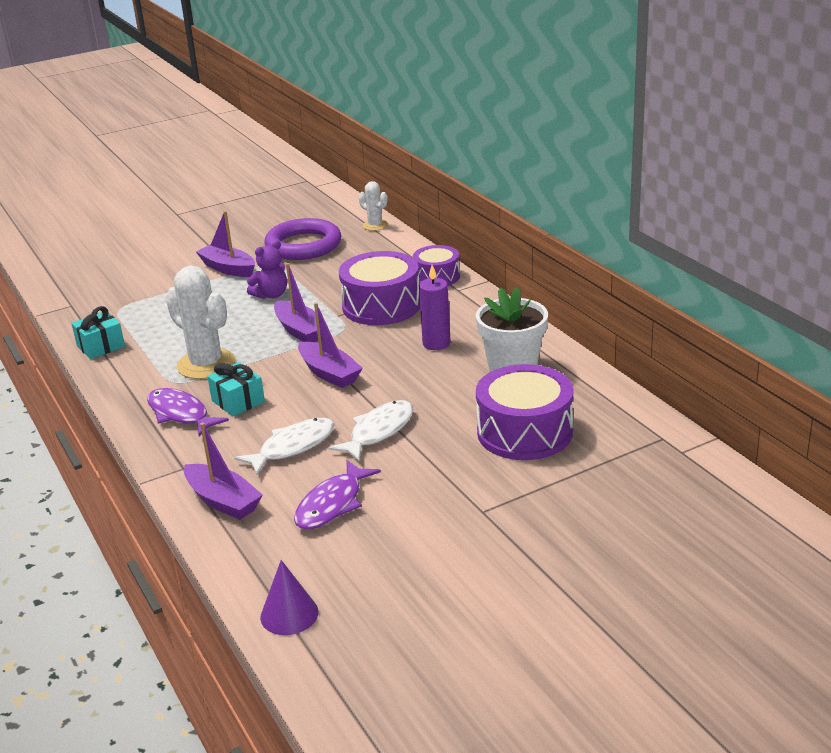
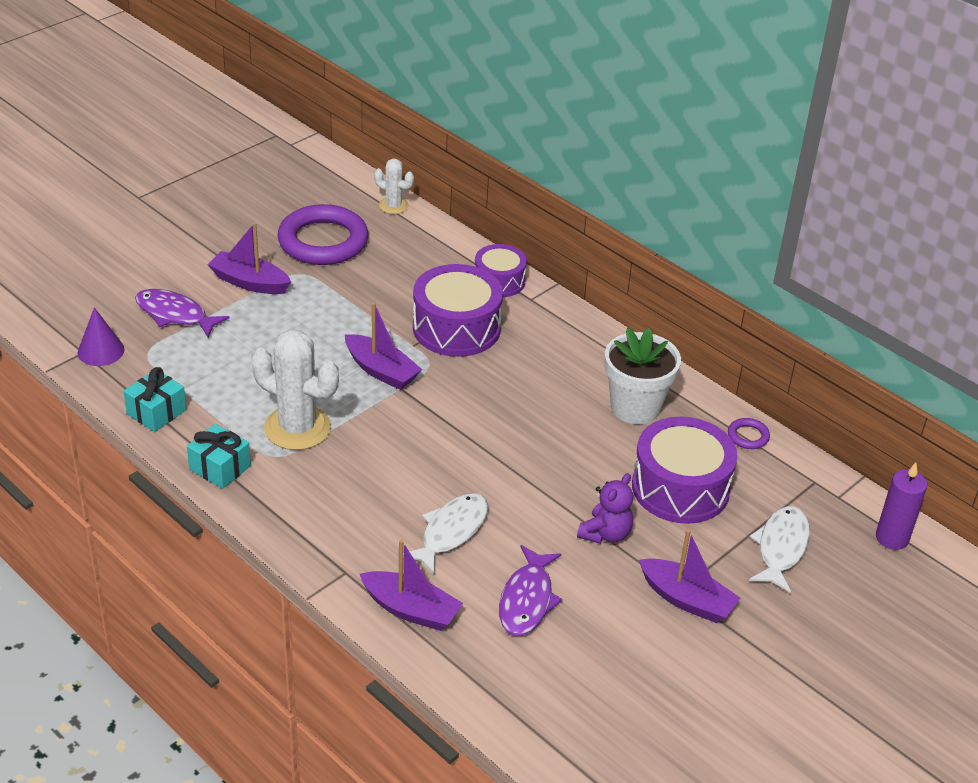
camera: 20 degrees left, 10 degrees up
purple fish [147,388,229,437] -> purple fish moved to [135,289,229,337]
turquoise gift [207,362,265,416] -> turquoise gift moved to [187,424,251,489]
purple teddy bear [247,240,287,299] -> purple teddy bear moved to [577,473,633,544]
purple cone [260,560,319,635] -> purple cone moved to [78,307,124,366]
purple boat [298,302,363,388] -> purple boat moved to [639,529,740,623]
white fish [328,400,414,461] -> white fish moved to [749,506,810,593]
purple candle [419,265,451,350] -> purple candle moved to [876,463,927,550]
none -> purple ring [728,418,770,449]

